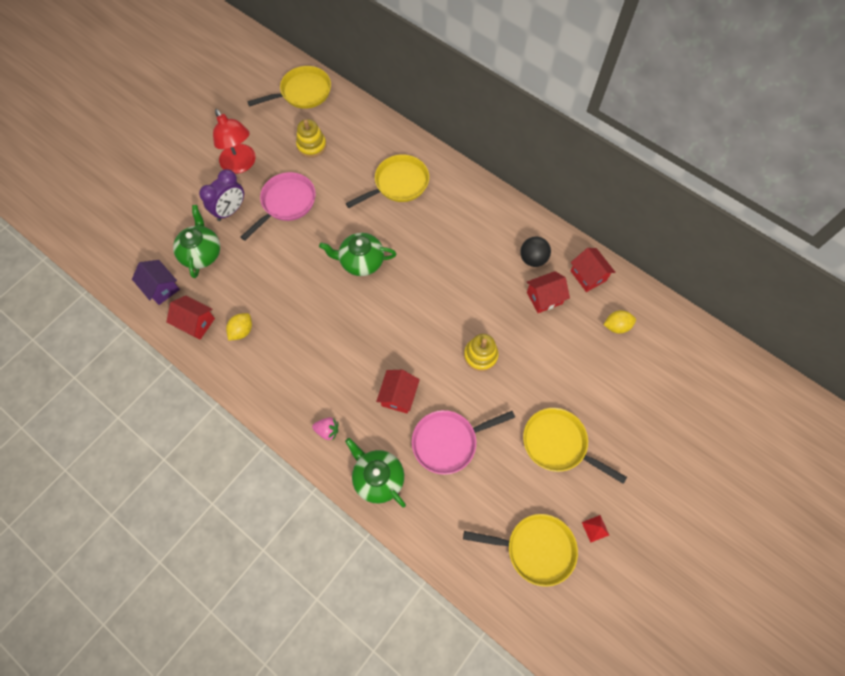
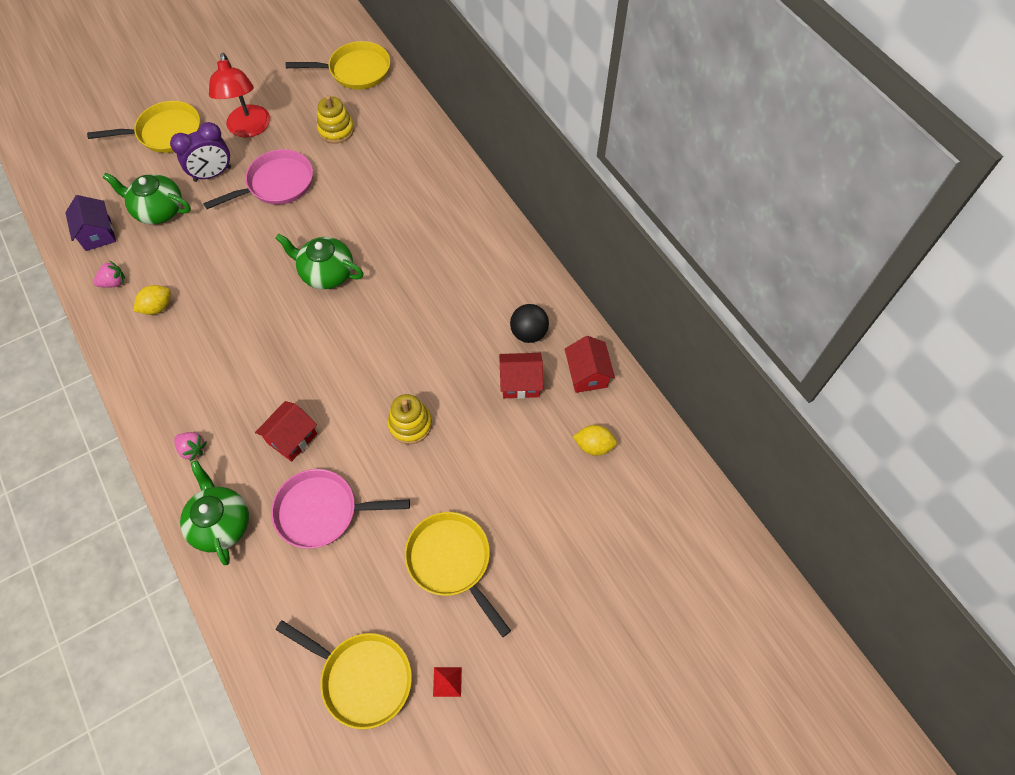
camera: 20 degrees right, 5 degrees down
red house [166,296,215,340] -> pink strawberry [93,261,125,288]
green teapot [173,205,220,278] -> green teapot turned 90 degrees counterclockwise [102,173,191,224]
yellow pan [346,154,429,208] -> yellow pan moved to [87,101,200,153]

